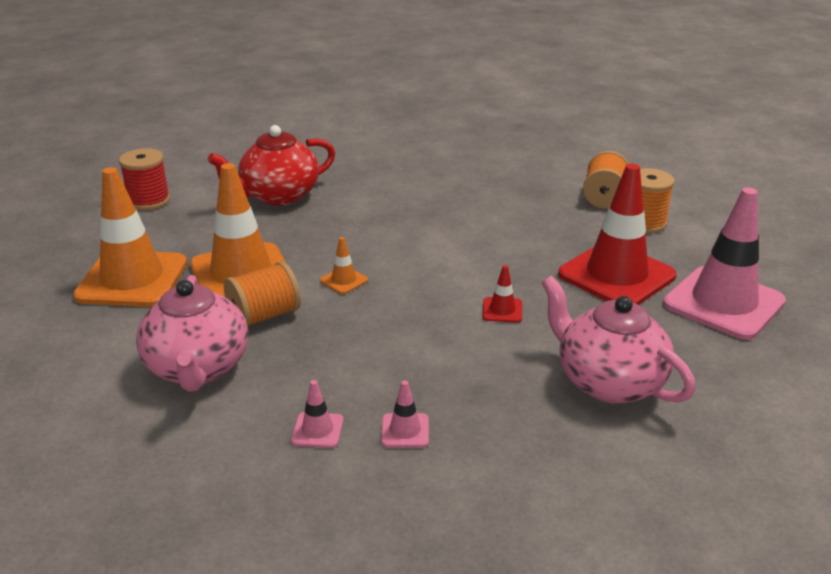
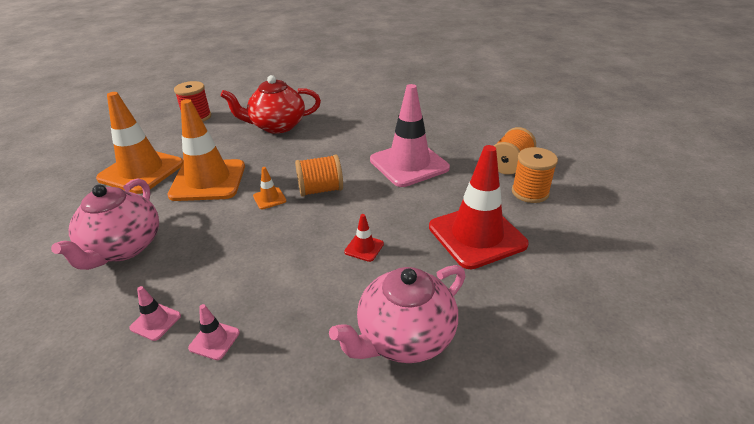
camera: 20 degrees right, 5 degrees up
orange spool [224,261,301,327] -> orange spool moved to [295,155,343,197]
pink teapot [542,276,696,404] -> pink teapot turned 105 degrees counterclockwise [329,265,466,363]
pink traffic cone [663,187,786,340] -> pink traffic cone moved to [370,84,450,187]

